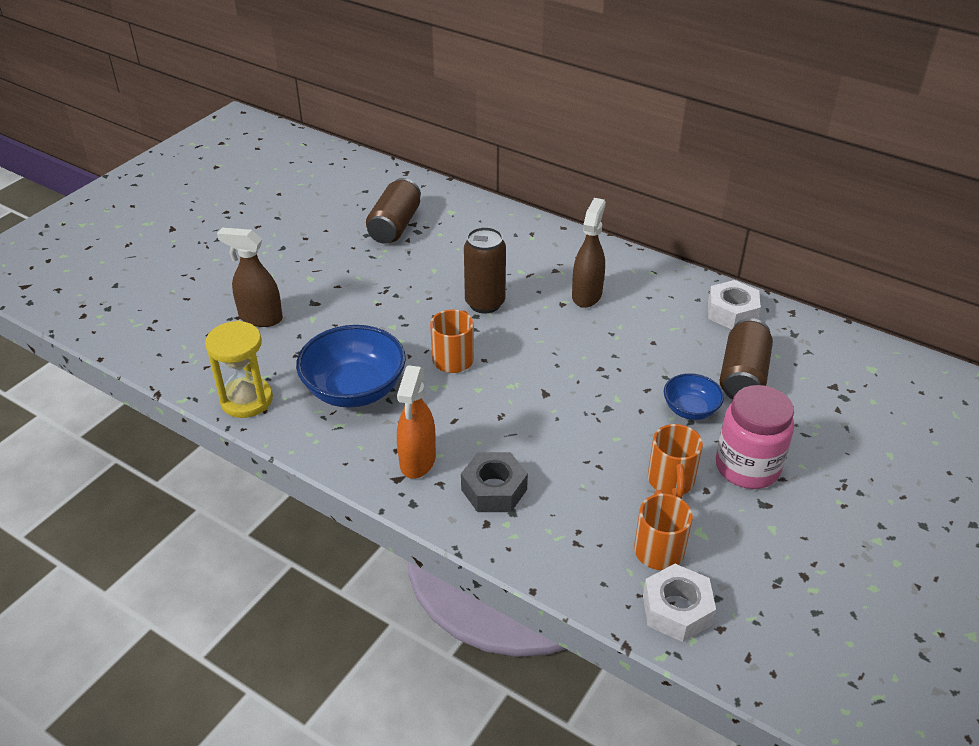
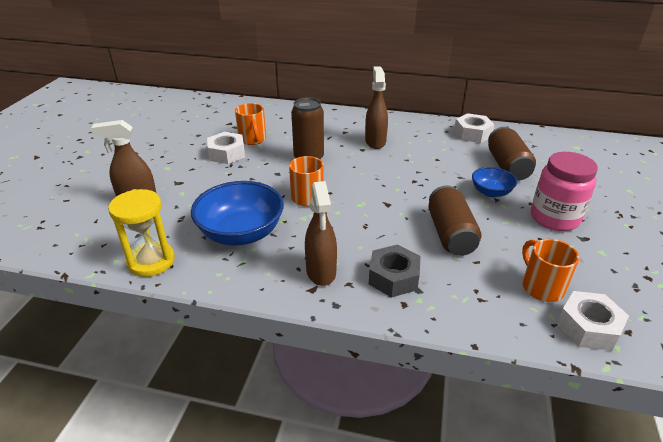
camera: 20 degrees left, 5 degrees down
brown can [366,178,421,244] -> brown can moved to [428,186,481,256]
orange spray bottle [397,365,436,479] -> brown spray bottle [305,181,337,286]
orange mug [648,424,703,499] -> orange mug moved to [235,103,266,145]
none -> white nut [207,132,245,164]

